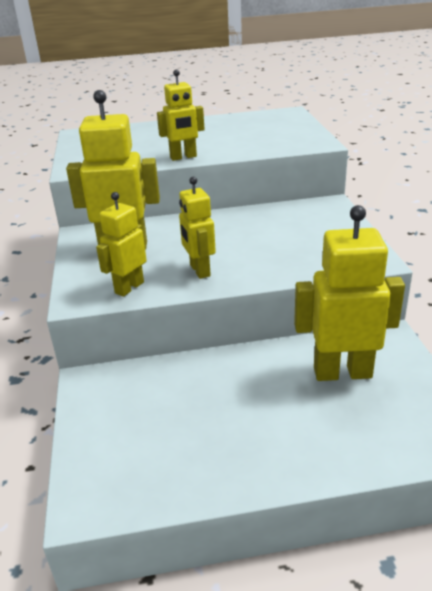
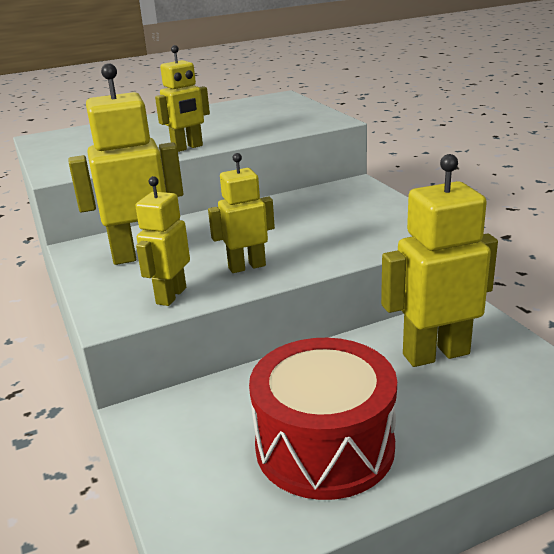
camera: 15 degrees left, 5 degrees down
yellow robot [179,177,216,279] -> yellow robot turned 105 degrees clockwise [208,153,275,273]
none -> red drum [249,338,397,500]

